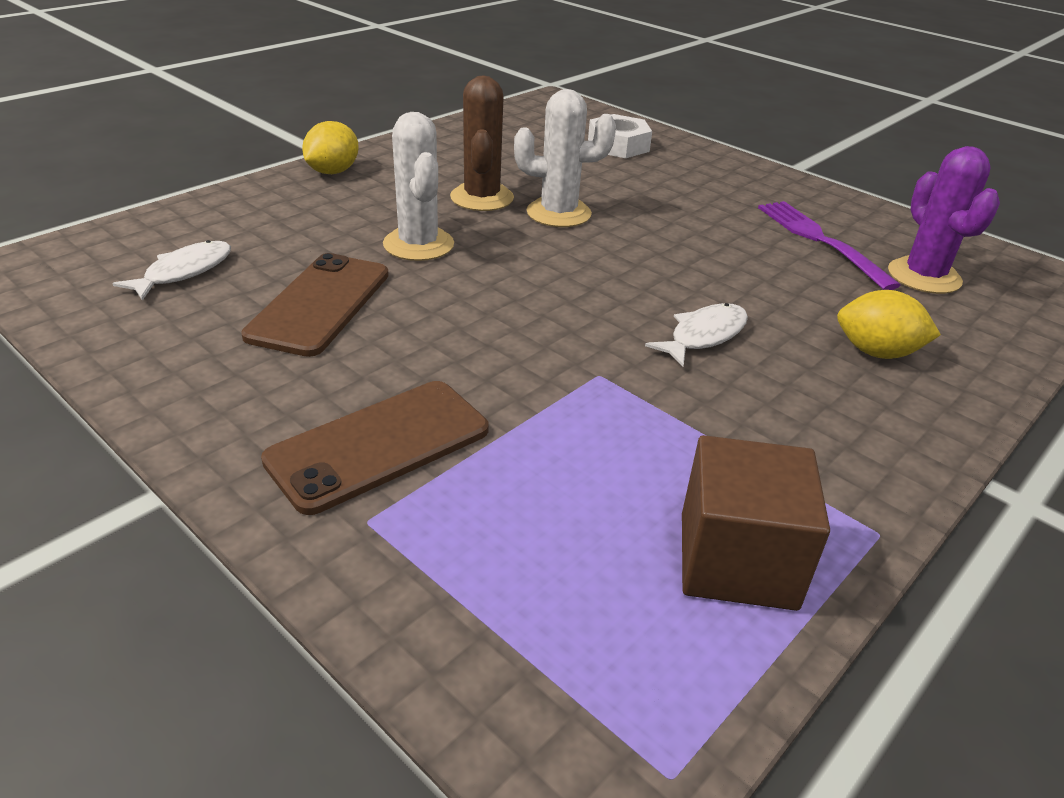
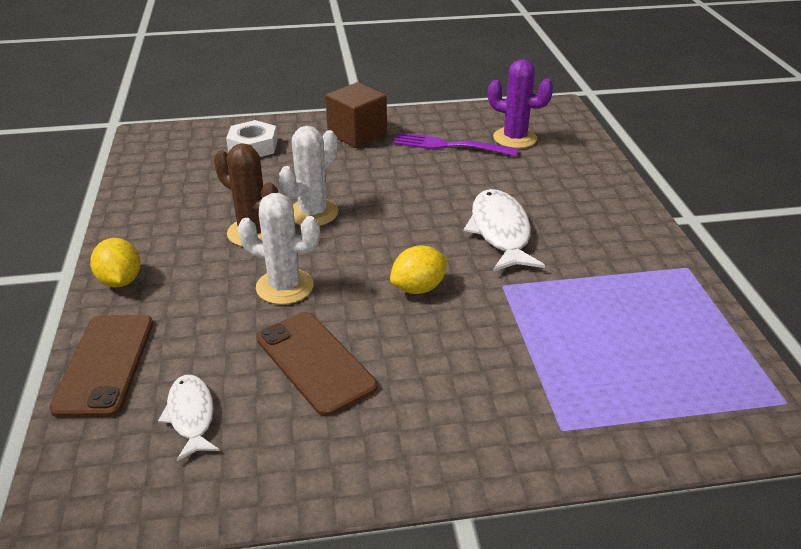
camera: 50 degrees left, 0 degrees up
brown phone [261,381,489,515] -> brown phone moved to [49,315,153,418]
white fish [645,303,748,367] -> white fish [464,189,545,272], size x1.63
brown cube [682,435,830,611] -> brown cube moved to [325,82,387,148]
yellow lemon [837,290,941,359] -> yellow lemon moved to [390,246,448,294]

